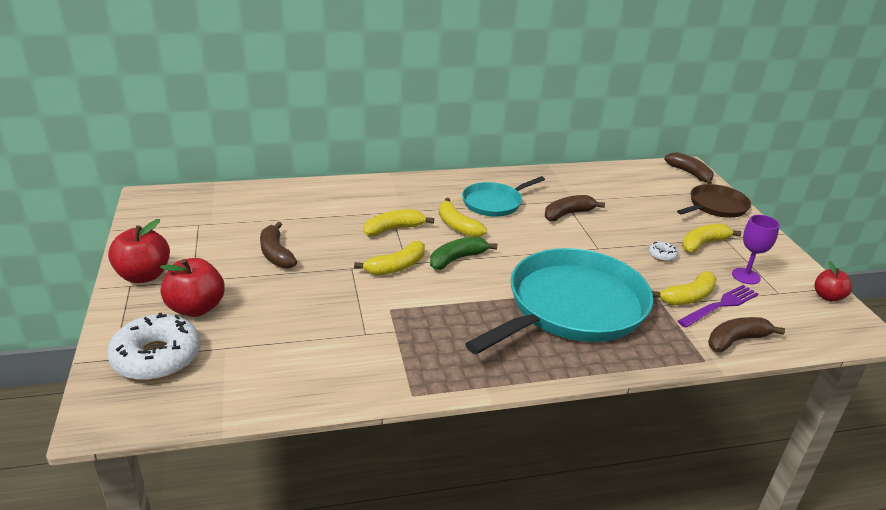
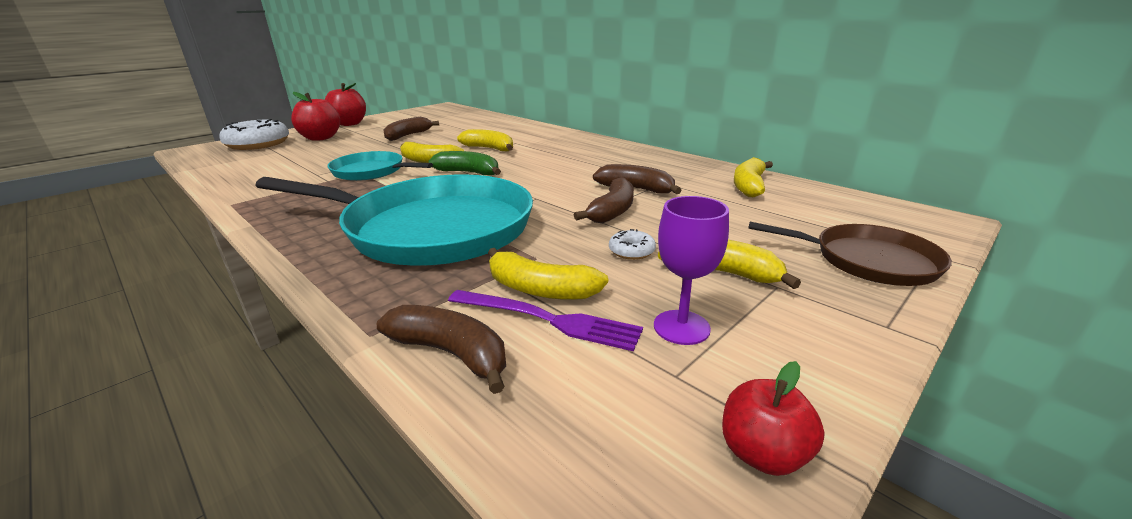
camera: 60 degrees right, 5 degrees down
yellow banana [439,198,487,237] -> yellow banana moved to [734,157,773,197]
turquoise pan [462,176,545,217] -> turquoise pan moved to [328,151,433,181]
brown banana [664,152,714,184] -> brown banana moved to [574,177,634,223]

